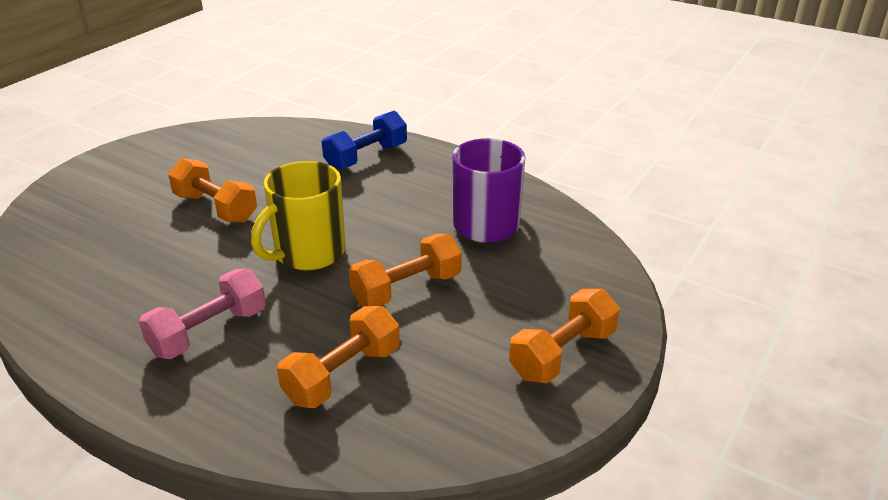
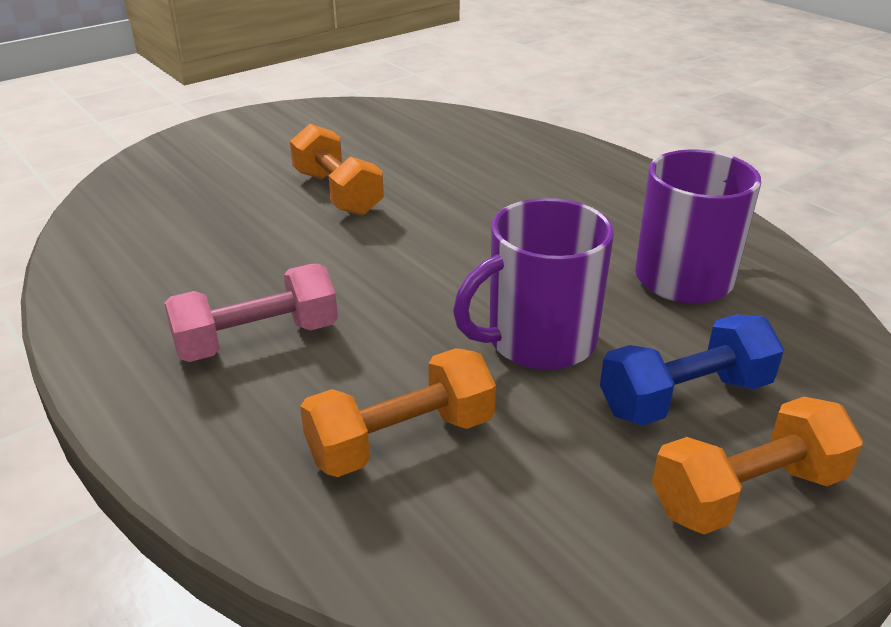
camera: 20 degrees right, 0 degrees up
yellow mug [251,161,345,270] -> none
blue dumbbell [322,111,407,170] -> blue dumbbell moved to [600,314,784,426]
orange dumbbell [349,234,462,306] -> purple mug [453,198,614,370]

